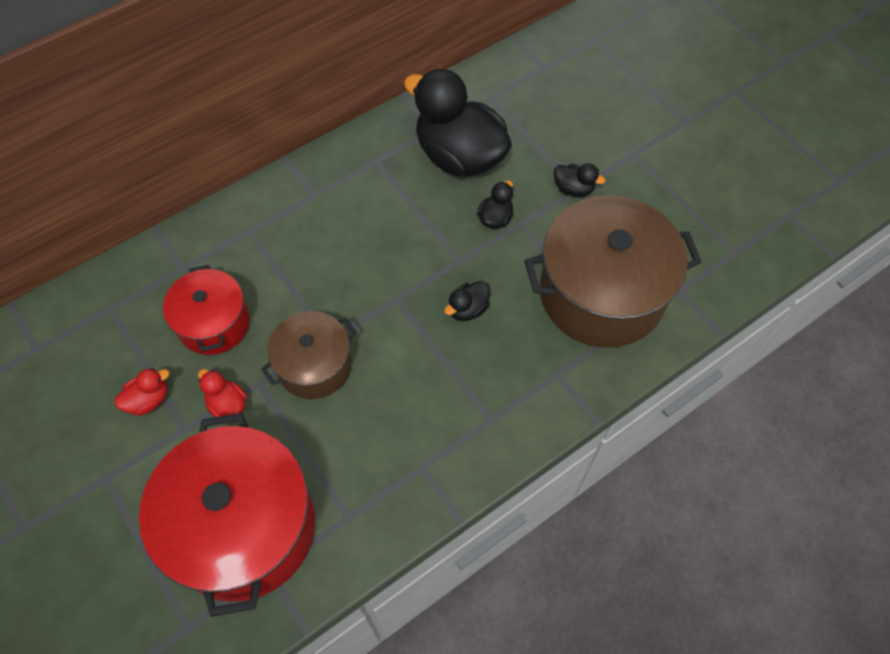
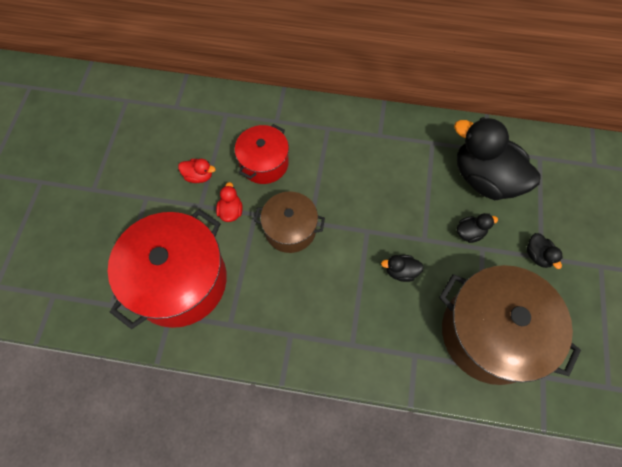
camera: 45 degrees right, 5 degrees up
black duck [404,69,512,177] -> black duck turned 45 degrees counterclockwise [454,117,541,200]

